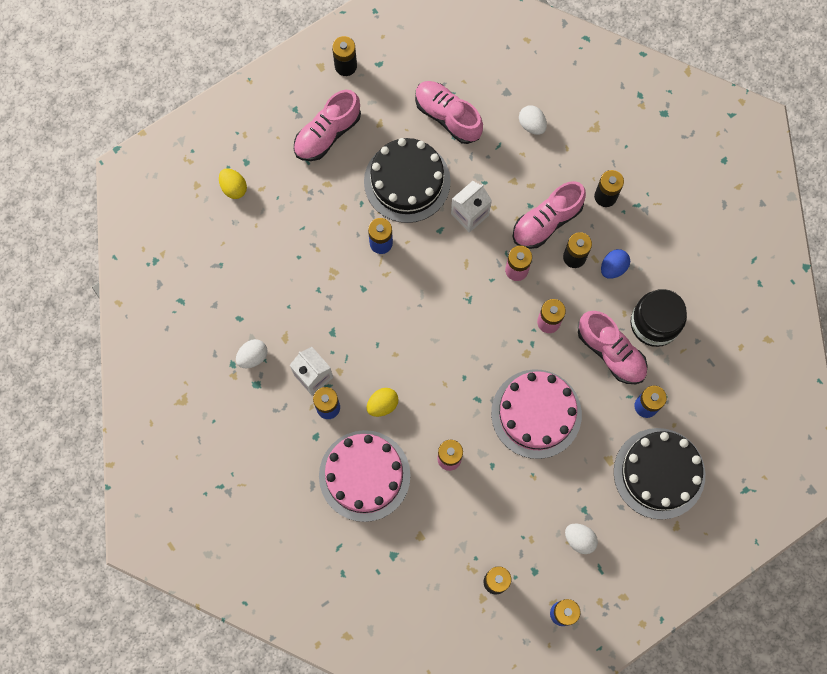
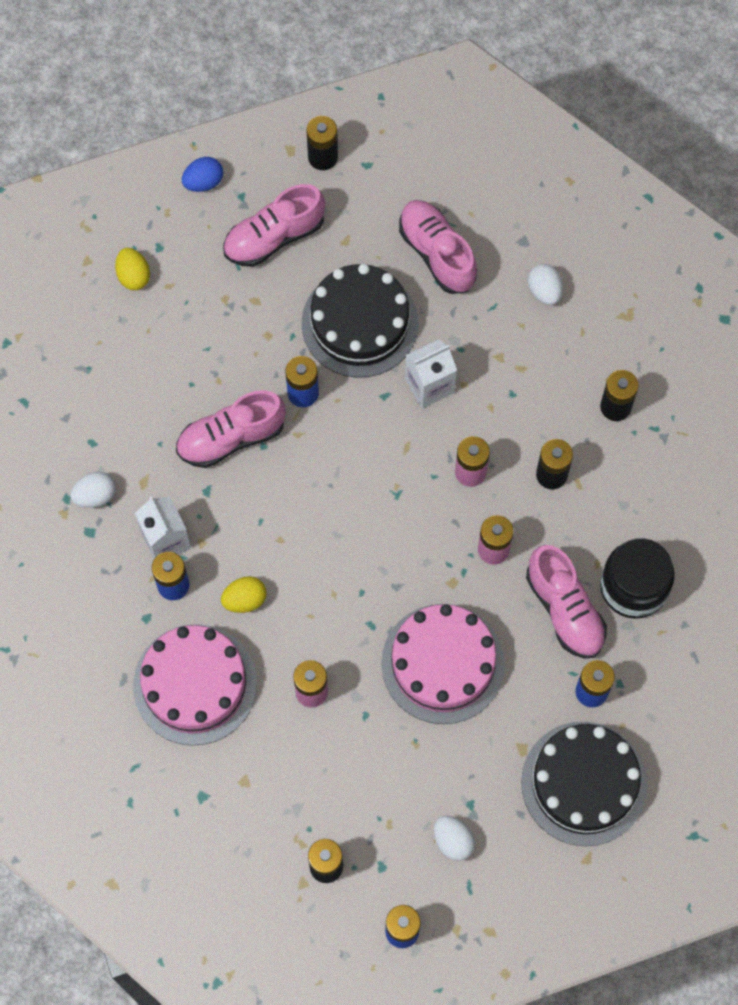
camera: 15 degrees right, 5 degrees down
pink shoe [512,181,586,249] -> pink shoe moved to [176,390,286,468]
blue egg [601,249,630,279] -> blue egg moved to [182,157,223,192]

